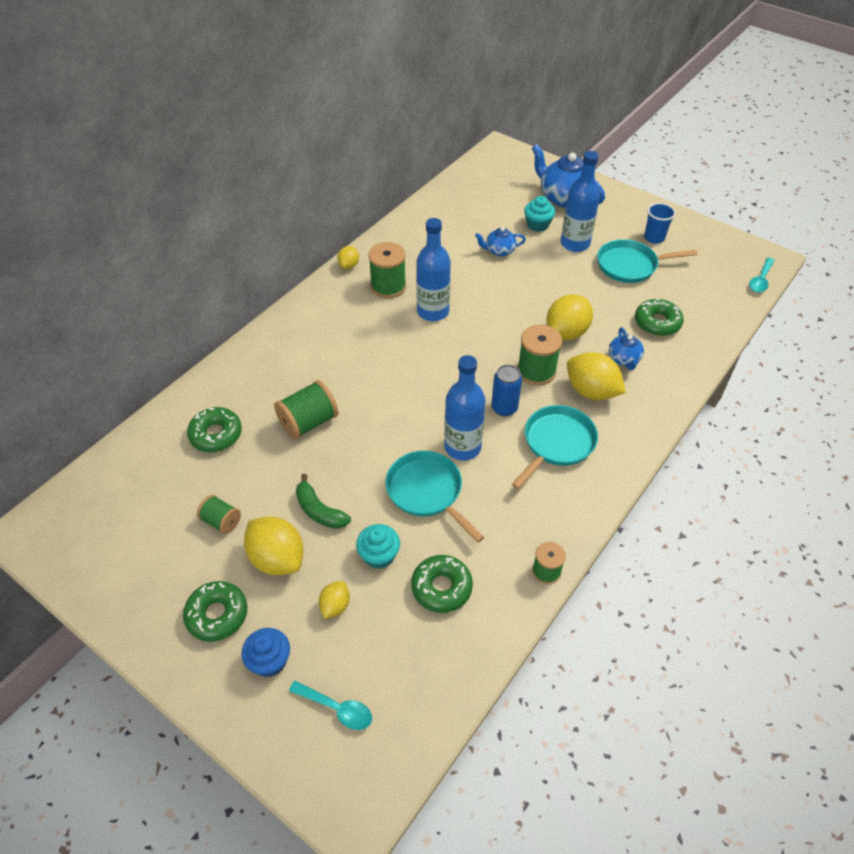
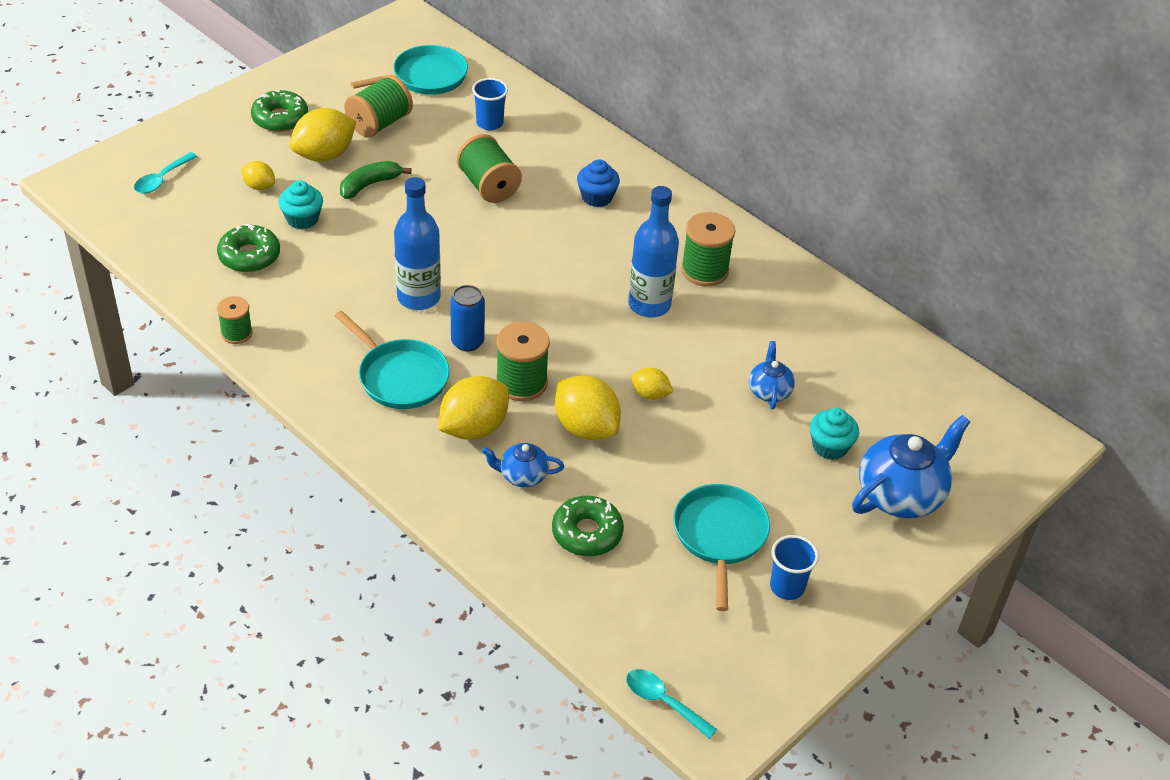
camera: 95 degrees right, 5 degrees down
green donut [187,407,242,452] -> blue cup [472,78,508,131]
green spool [197,495,241,534] -> green spool [344,75,413,138], size x1.64
blue cupcake [241,628,290,677] -> blue cupcake moved to [577,159,620,207]
yellow lemon [337,246,359,269] -> yellow lemon moved to [631,368,674,400]
turquoise pan [385,451,484,542] -> turquoise pan moved to [350,45,468,95]
blue bottle [561,151,600,252] -> none

